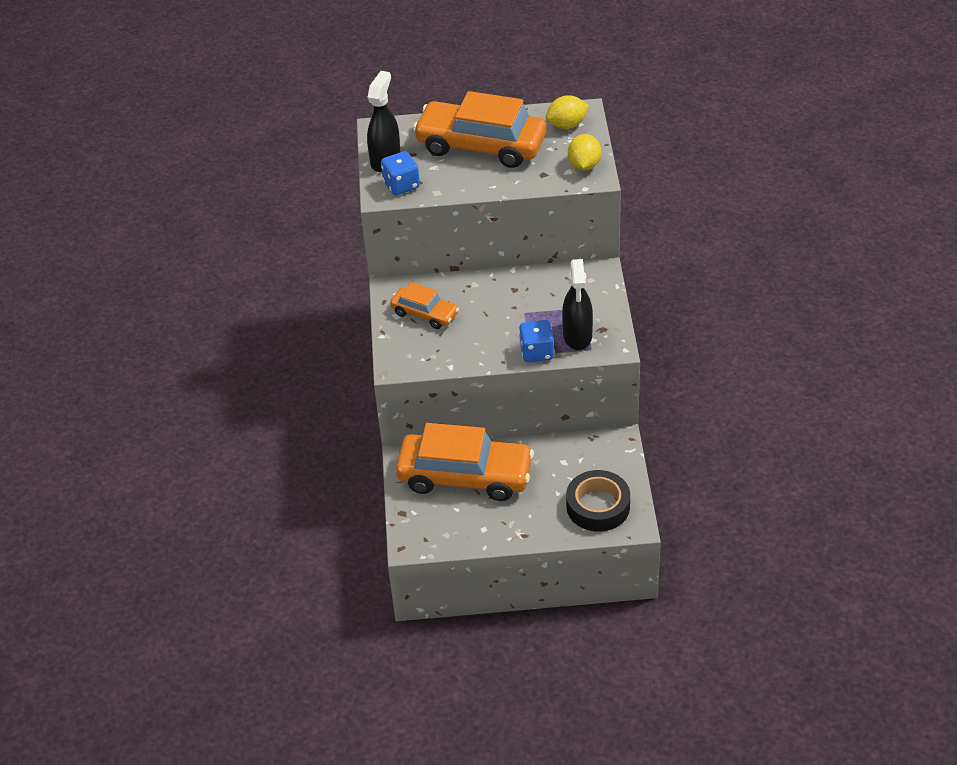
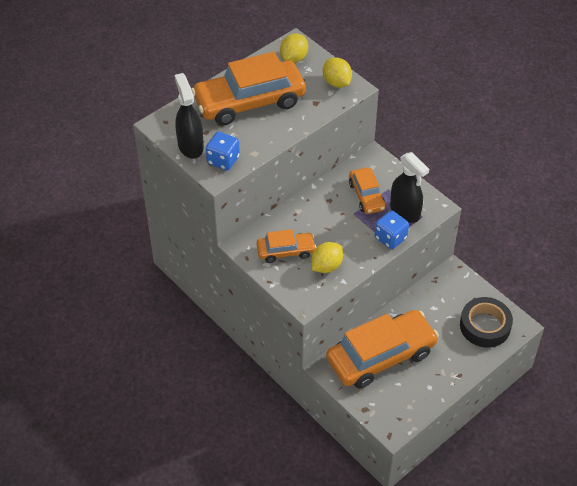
camera: 40 degrees left, 5 degrees up
none -> yellow lemon [311,242,343,273]
none -> orange car [349,168,386,214]

